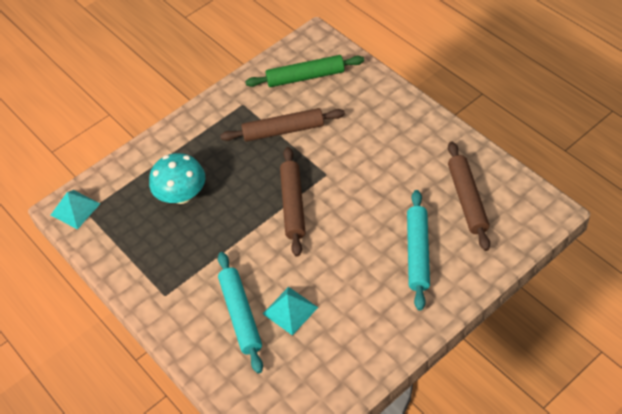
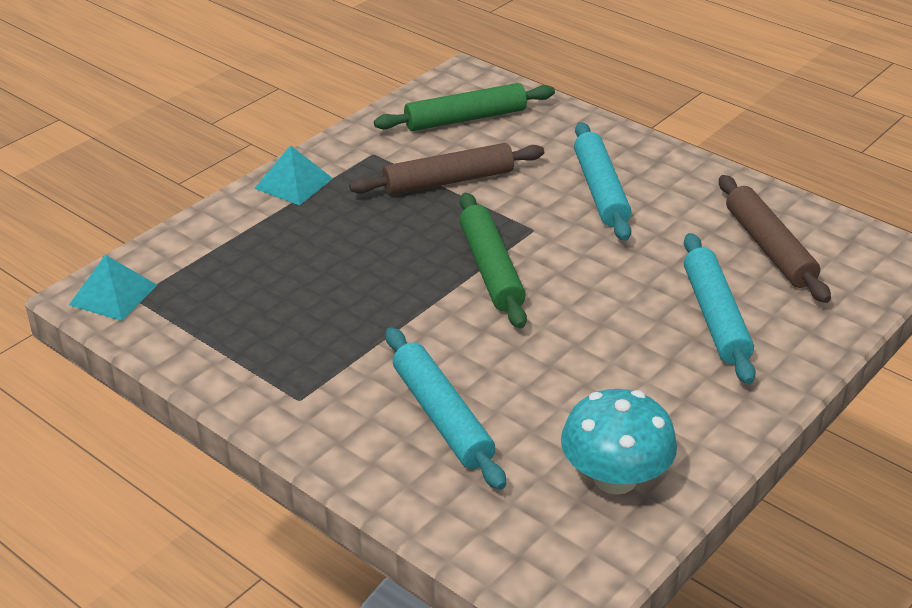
camera: 15 degrees left, 15 degrees down
turquoise mushroom [149,153,205,204] -> turquoise mushroom moved to [561,389,677,495]
turquoise pyramid [263,287,318,336] -> turquoise pyramid moved to [254,145,333,205]
brown rolling pin [280,147,305,257] -> green rolling pin [460,193,527,329]
none -> turquoise rolling pin [574,122,631,241]

